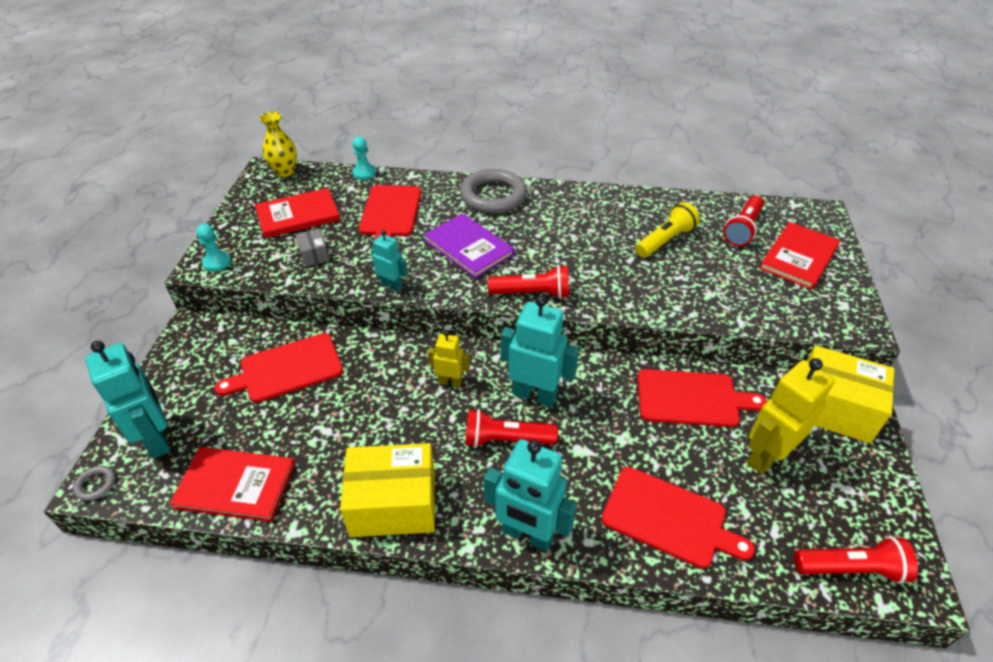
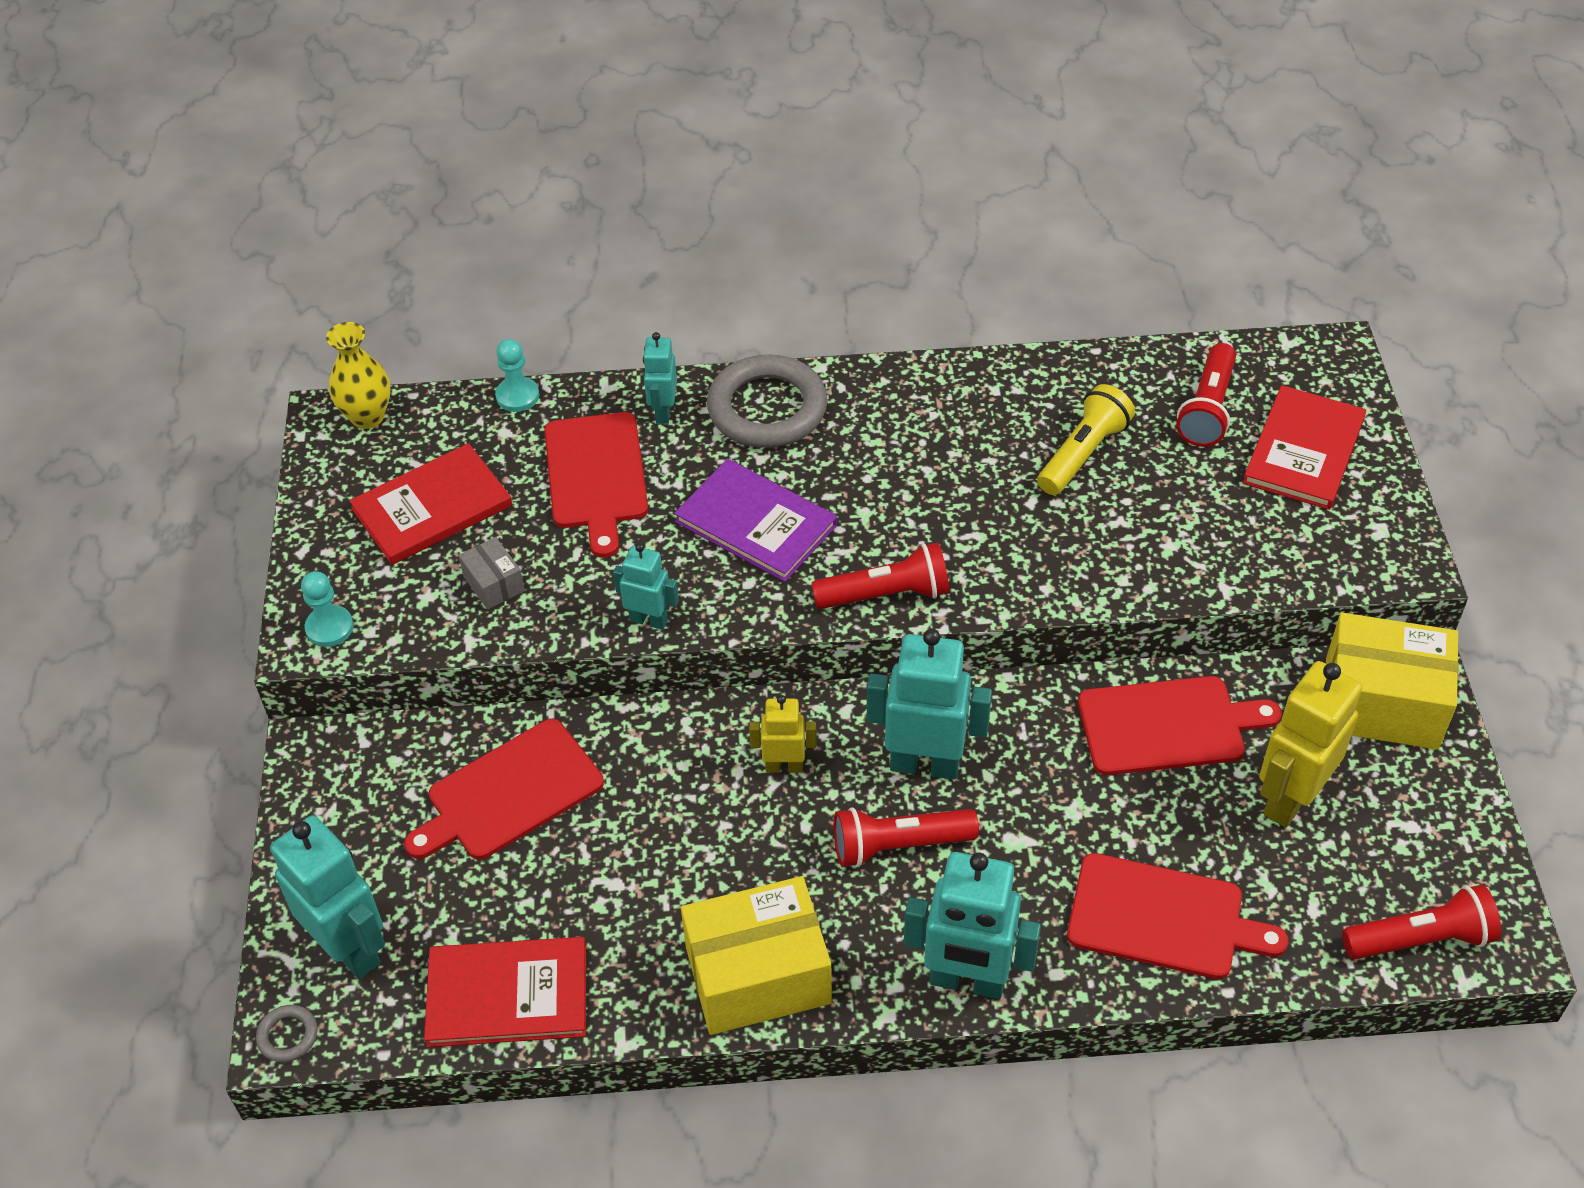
camera: 10 degrees left, 5 degrees up
none -> turquoise robot [643,332,677,424]

